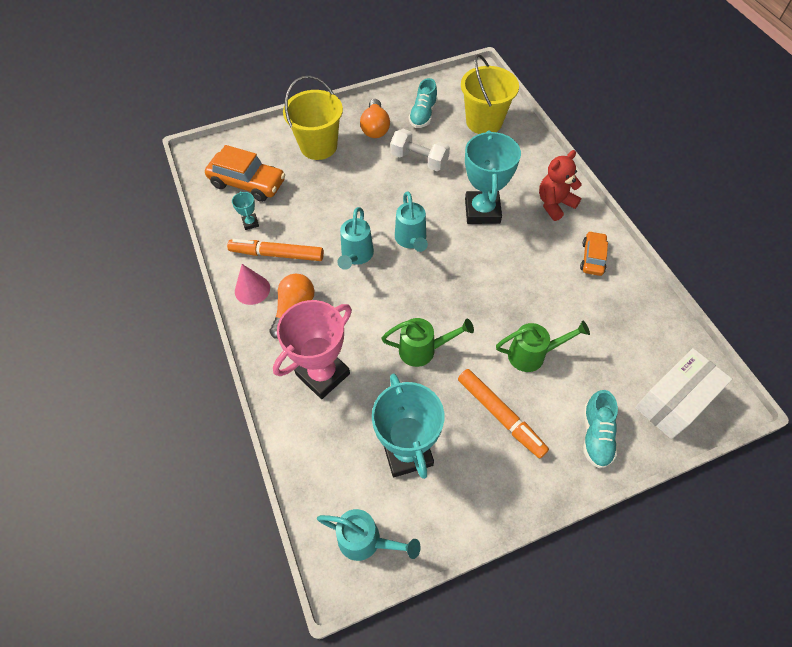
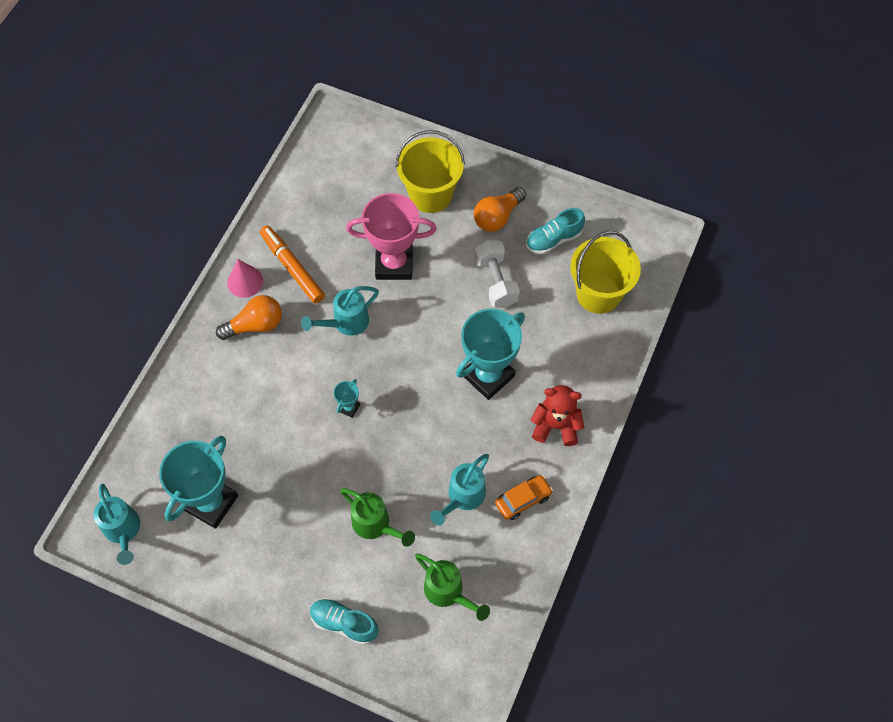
camera: 45 degrees right, 5 degrees up
orange car [205,145,285,202] -> none
turquoise trophy [232,191,259,230] -> turquoise trophy moved to [334,379,360,418]
pink trophy [273,300,352,399] -> pink trophy moved to [346,193,437,280]
green watering can [381,318,474,367] -> green watering can moved to [415,554,490,621]
turquoise watering can [395,192,428,252] -> turquoise watering can moved to [430,454,489,525]
orange marker [458,369,549,459] -> none
turquoise shoe [583,390,618,468] -> turquoise shoe turned 60 degrees clockwise [310,598,379,645]
white box [635,348,732,439] -> none

